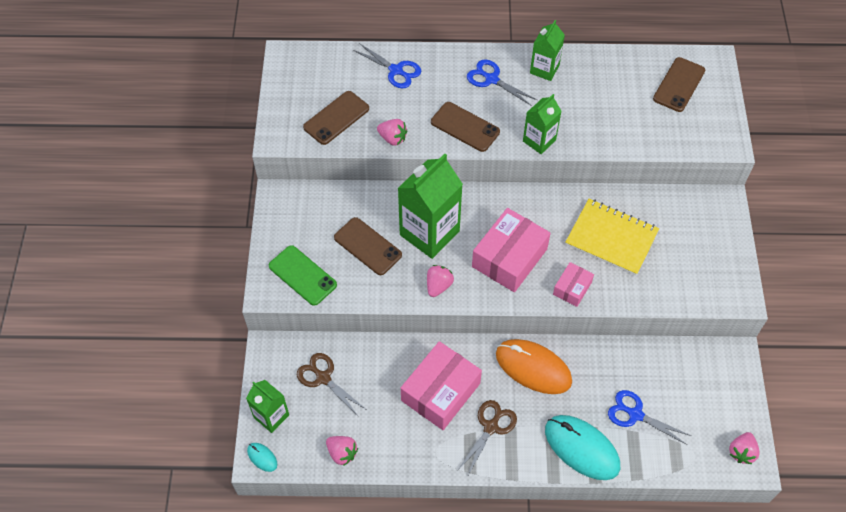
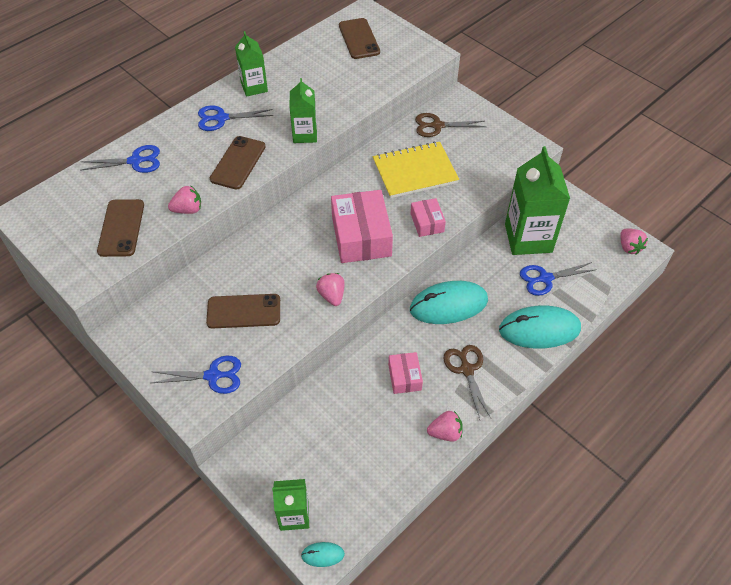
camera: 45 degrees left, 5 degrees down
green phone [269,245,337,306] -> blue scissors [152,356,241,394]
brown scissors [297,353,367,417] -> brown scissors moved to [415,113,487,137]
pink strawberry [326,436,358,466] -> pink strawberry moved to [427,411,463,442]
green carton [398,153,463,259] -> green carton moved to [505,146,570,255]
pink box [401,341,482,430] -> pink box [388,352,423,394], size x0.53
brown phone [431,102,500,152] -> brown phone turned 60 degrees counterclockwise [210,136,266,190]
orange mouse [496,339,572,394] -> turquoise mouse [410,281,488,324]

